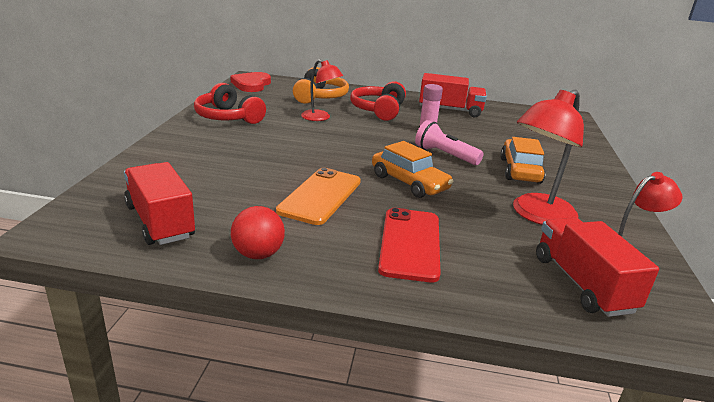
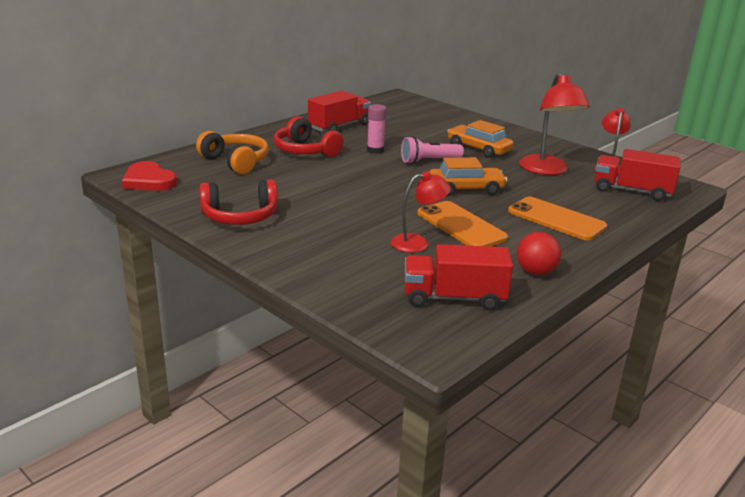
camera: 55 degrees left, 0 degrees up
red lamp [301,59,343,121] -> red lamp moved to [391,171,451,253]
red phone [378,208,441,283] -> orange phone [508,196,607,241]

